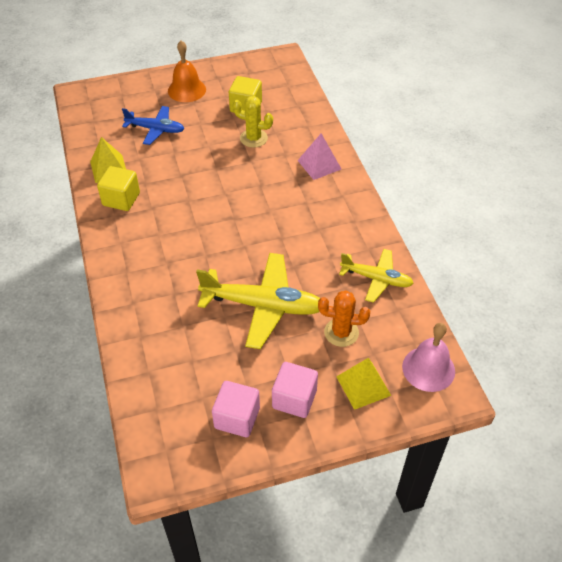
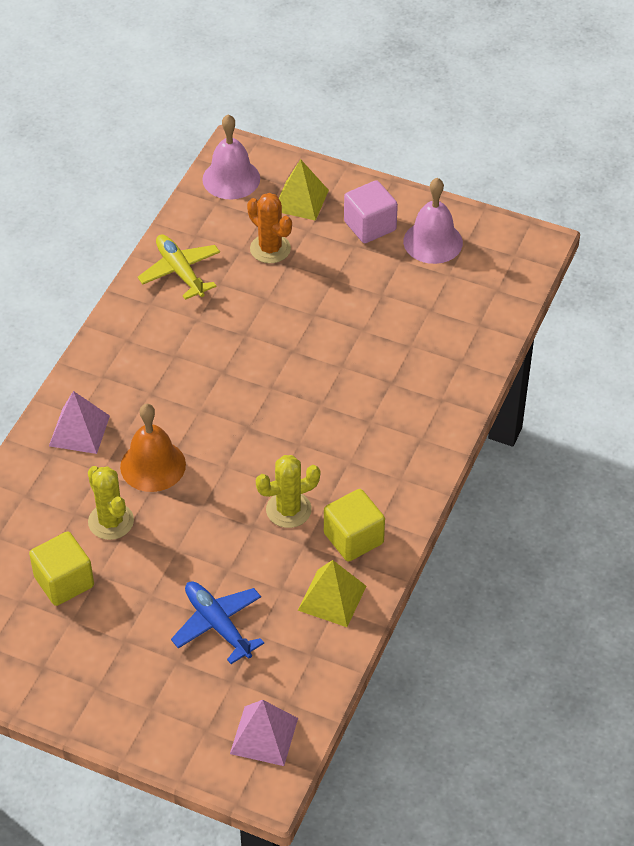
camera: 140 degrees left, 0 degrees up
orange bell [168,40,206,102] -> orange bell moved to [120,404,186,492]
yellow plane [196,253,320,349] -> none
pink cube [212,381,260,437] -> pink bell [403,178,463,264]
none -> pink pyramid [230,700,298,766]
none -> yellow cactus [256,455,320,528]

